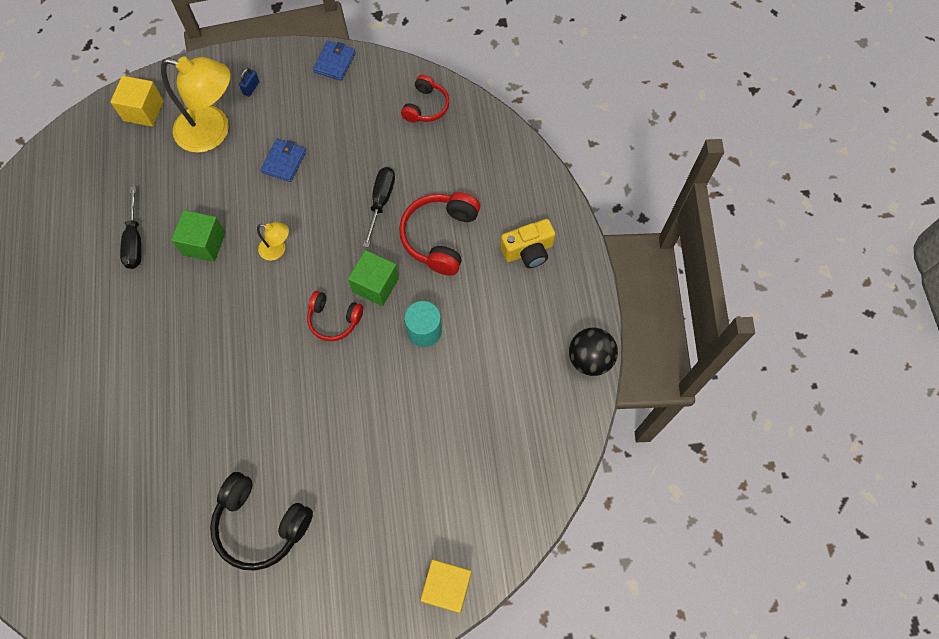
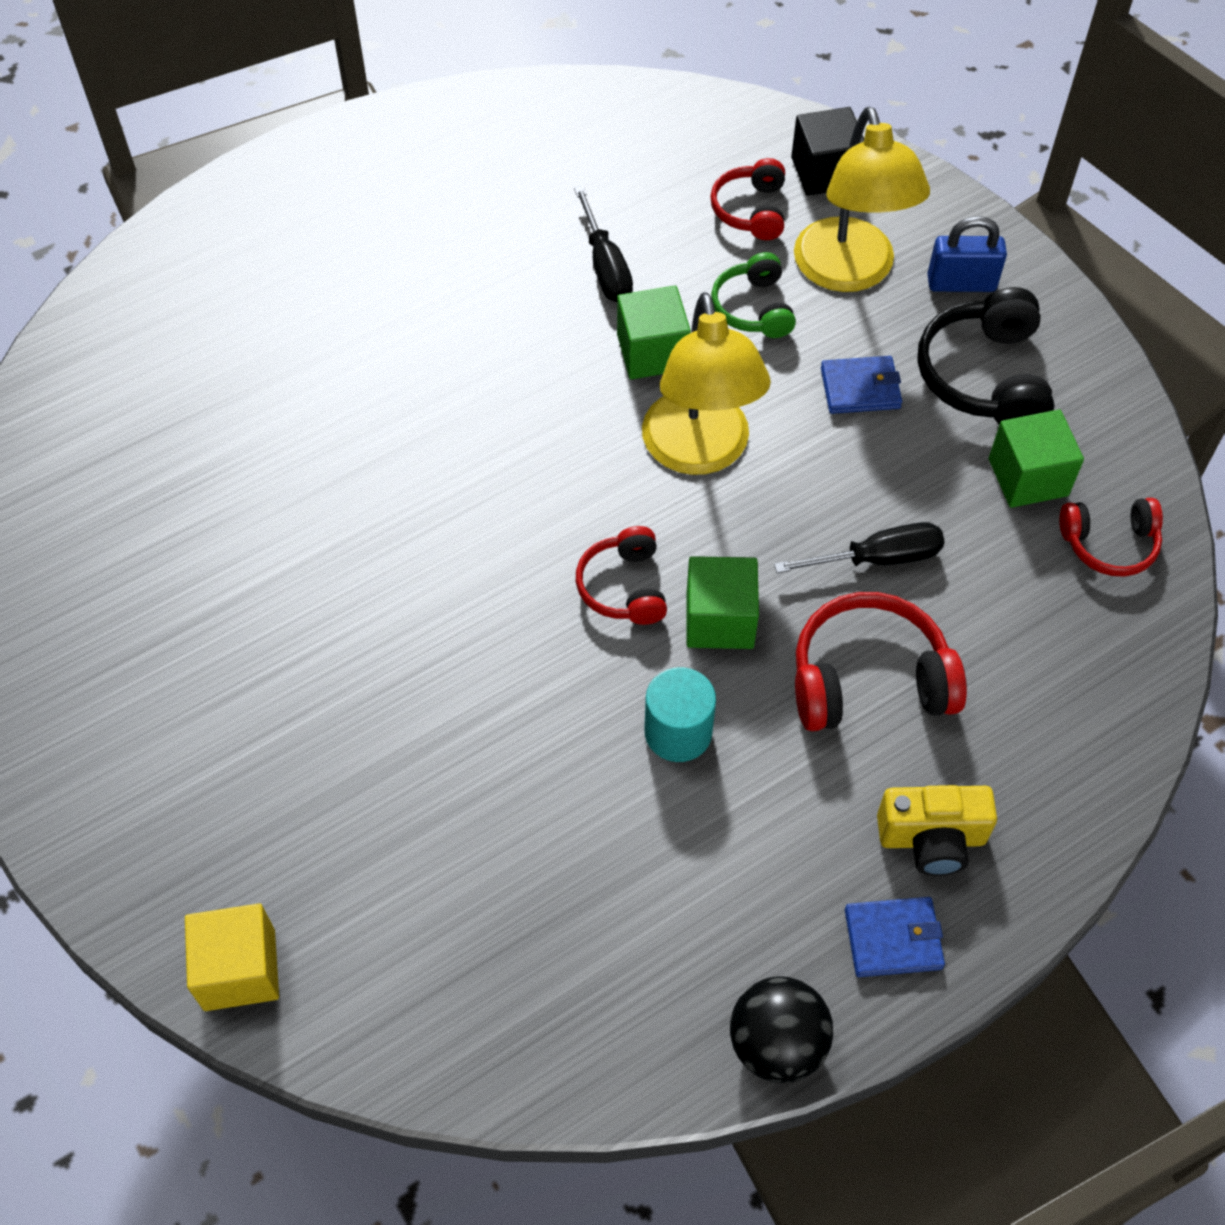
camera: 65 degrees right, 10 degrees down
yellow cube [110,76,164,127] -> black cube [791,107,864,196]
black screwdriver [120,186,142,269] -> black screwdriver turned 75 degrees counterclockwise [574,186,633,302]
black headphones [210,472,313,571] -> black headphones moved to [917,287,1054,425]
blue padlock [239,68,260,97] -> blue padlock [927,216,1007,292], size x1.75
yellow lamp [257,222,289,261] -> yellow lamp [642,292,771,475], size x2.18
blue wallet [313,41,356,81] -> blue wallet moved to [845,897,945,977]
yellow camera [500,219,555,268] -> yellow camera turned 45 degrees counterclockwise [877,785,997,876]
none -> red headphones [710,158,785,240]
none -> green headphones [711,252,796,338]
none -> green cube [989,409,1084,508]

